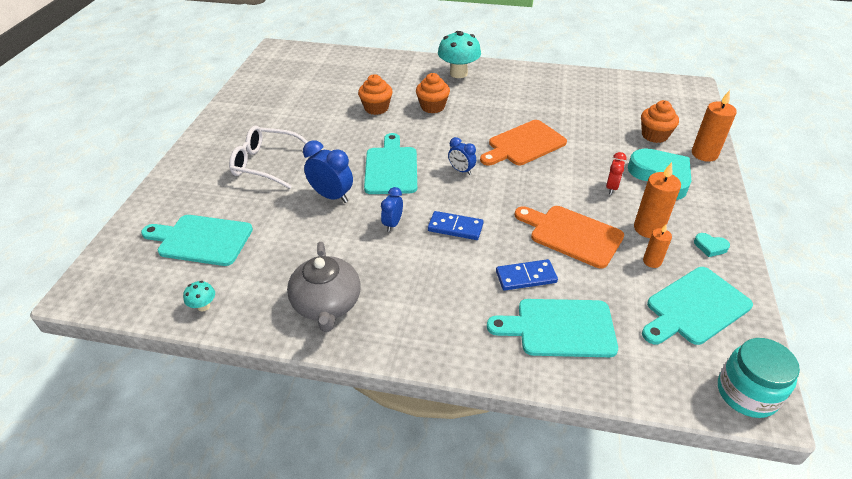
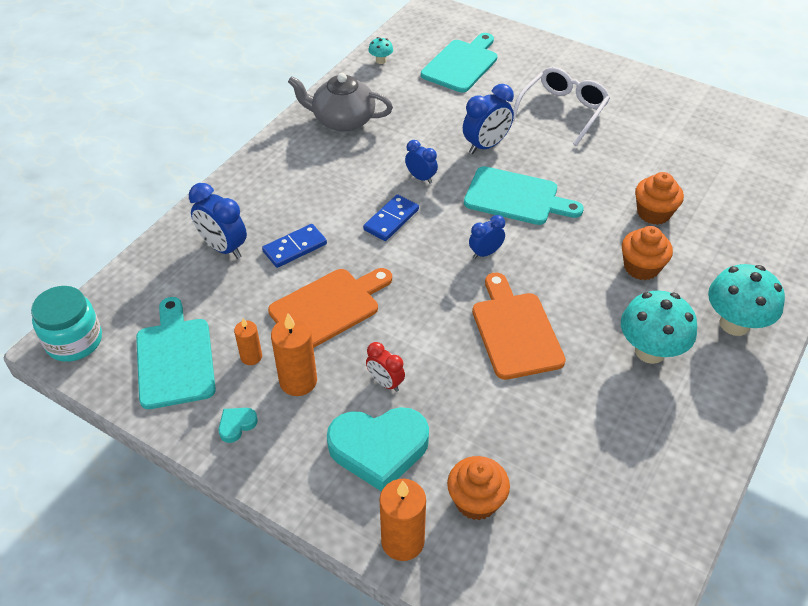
camera: 110 degrees right, 5 degrees up
turquoise cutting board [487,299,618,357] -> blue clock [189,183,247,259]
blue domino [496,259,558,291] -> blue domino turned 45 degrees clockwise [262,224,327,268]
none -> turquoise mushroom [621,290,697,364]

